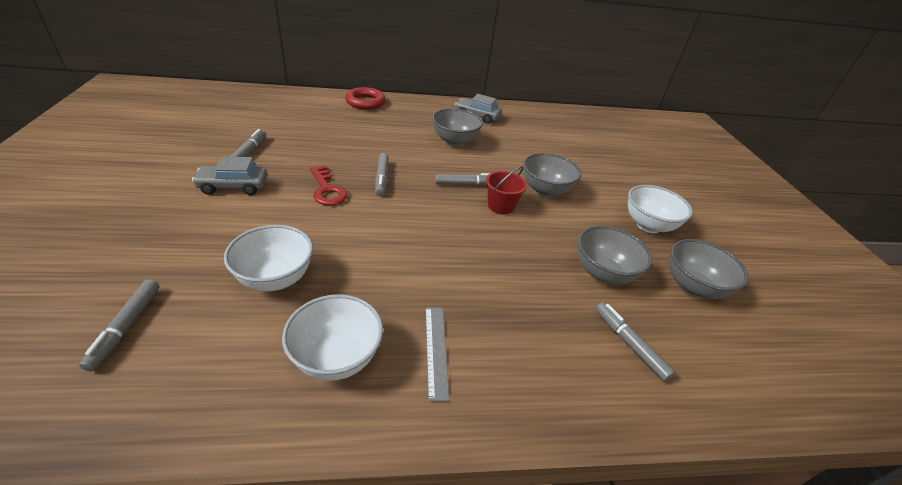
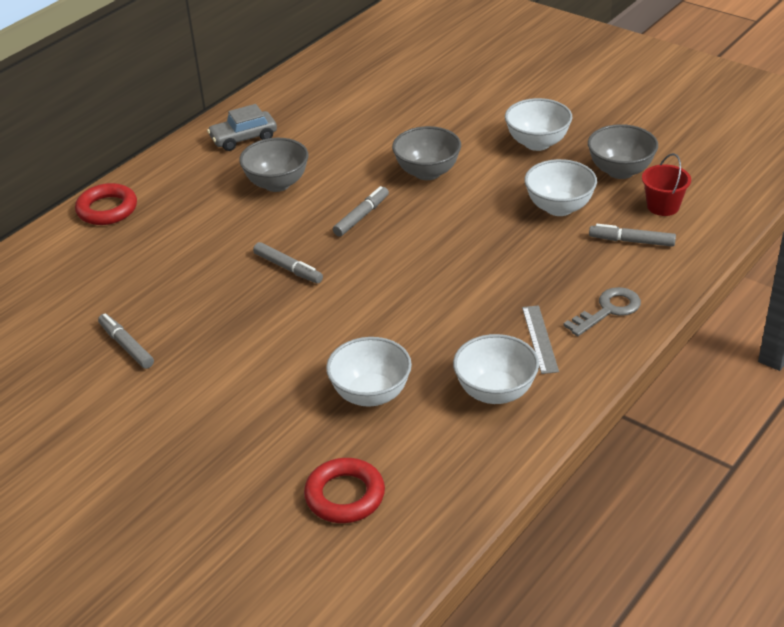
camera: 40 degrees left, 0 degrees up
grey marker [79,279,159,371] -> red ring [304,458,385,523]
grey car [192,156,267,195] -> none
red key [310,165,348,205] -> none
grey ruler [425,307,449,401] -> grey ruler turned 45 degrees clockwise [522,305,559,374]
red bucket [486,166,527,215] -> red bucket moved to [642,153,691,216]
grey bowl [578,226,652,284] -> white bowl [524,159,597,216]
none -> grey key [563,287,641,336]

